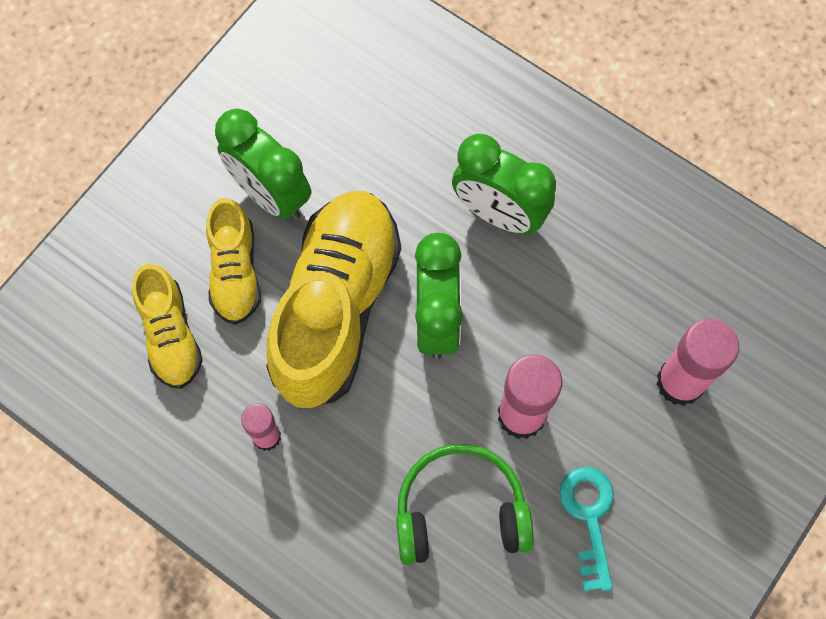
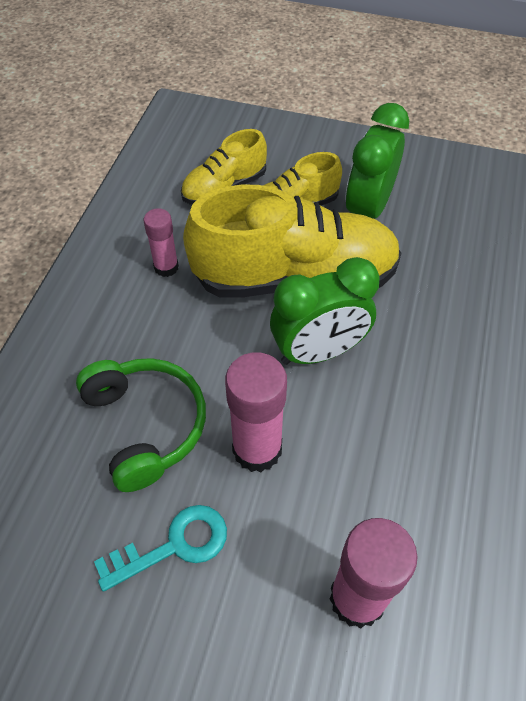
camera: 70 degrees right, 15 degrees down
green clock [452,134,556,234] -> none

